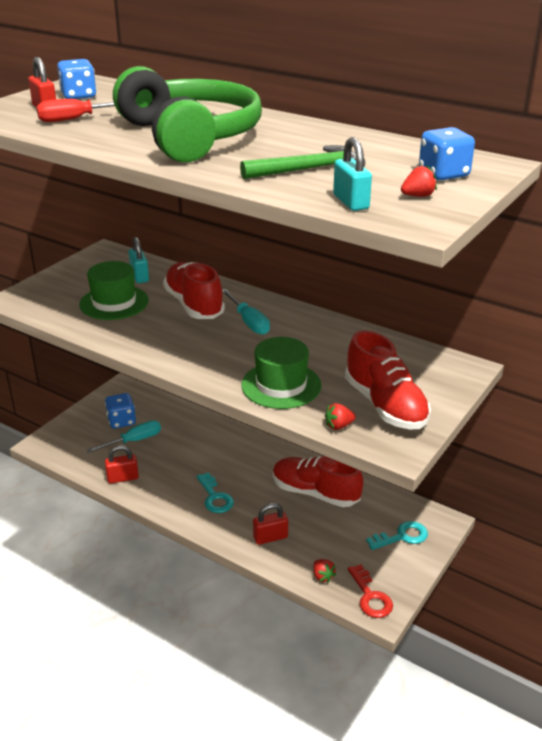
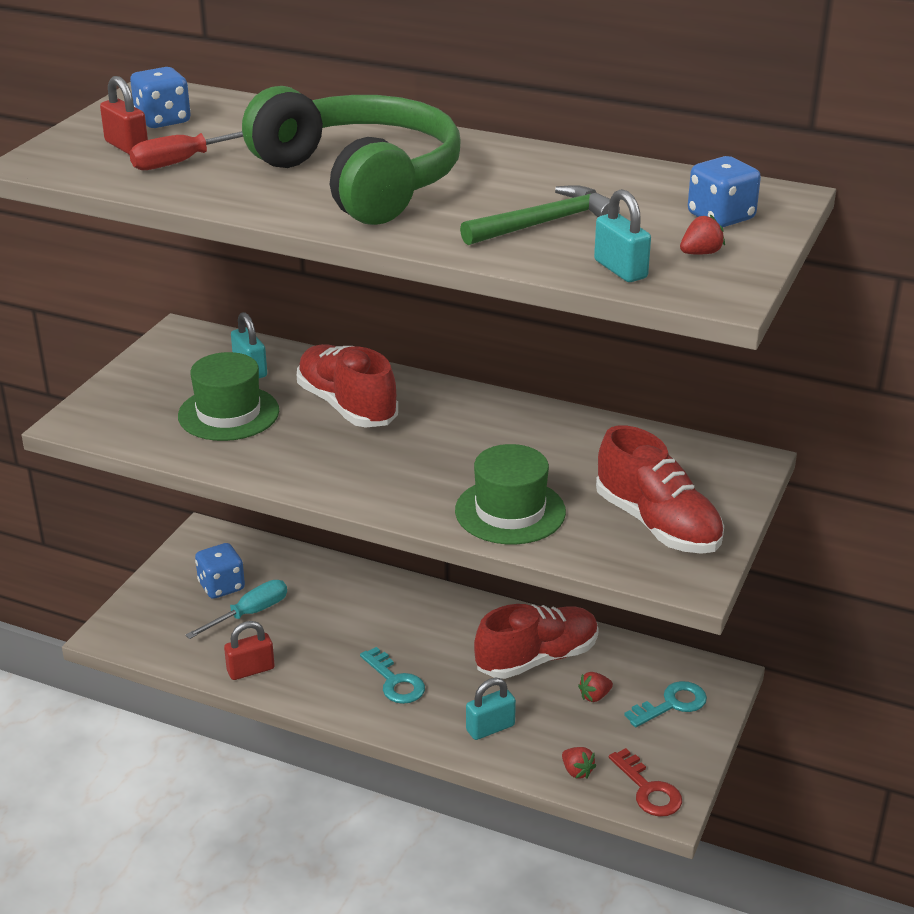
camera: 10 degrees left, 0 degrees up
turquoise screwdriver [222,289,270,335] -> none
red padlock [253,503,288,545] -> turquoise padlock [466,678,516,740]
red shoe [273,456,363,507] -> red shoe turned 135 degrees clockwise [474,604,599,679]
red strawberry [325,403,356,430] -> red strawberry moved to [578,672,613,702]

